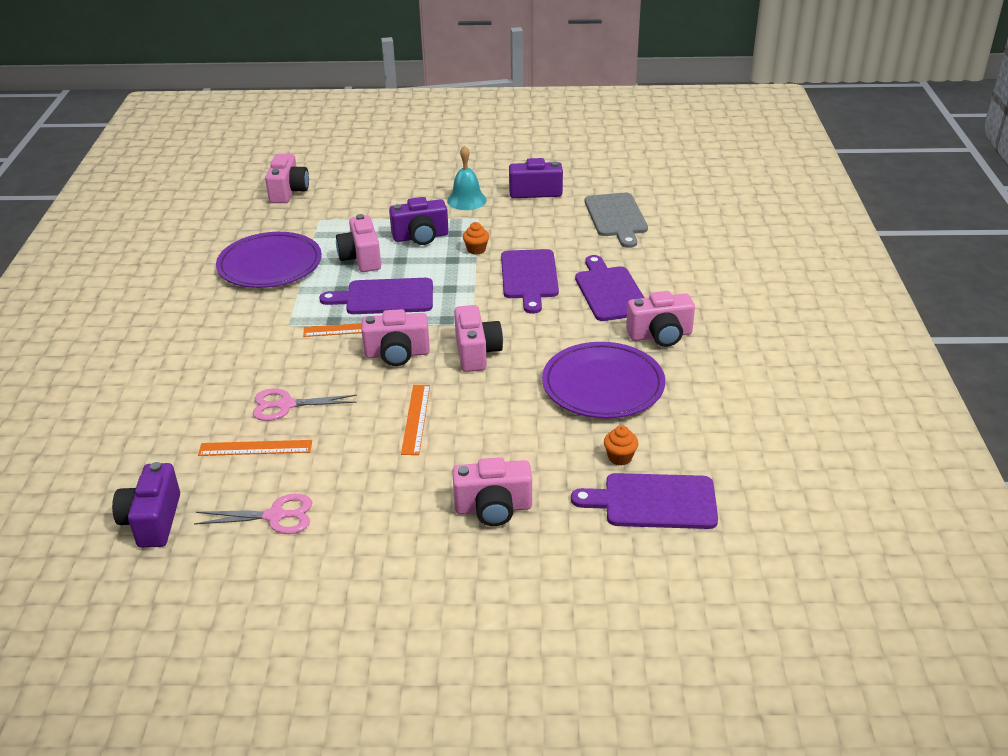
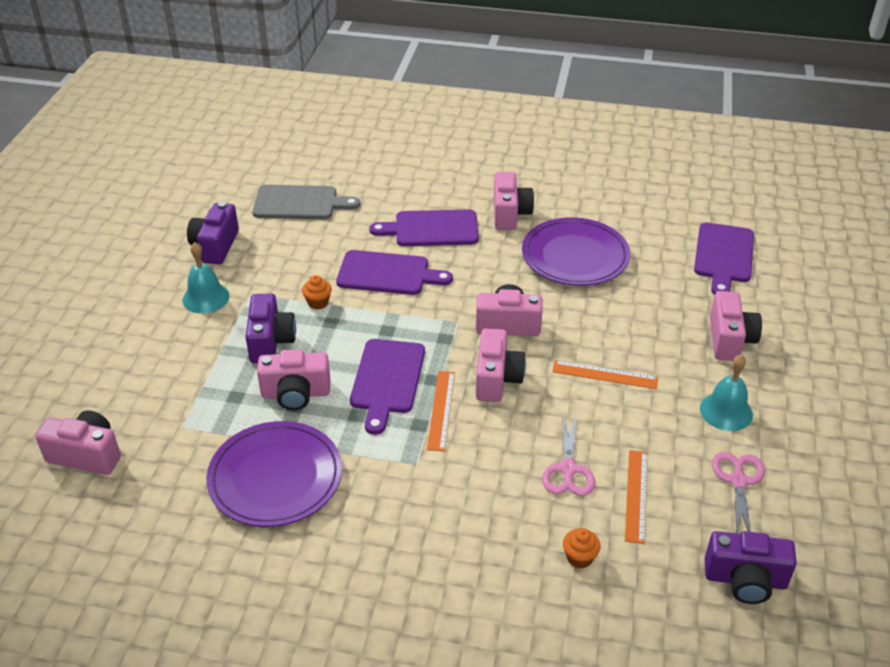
camera: 80 degrees left, 5 degrees up
orange cupcake [604,425,638,465] -> orange cupcake moved to [563,528,601,569]
none -> turquoise bell [700,355,753,431]

